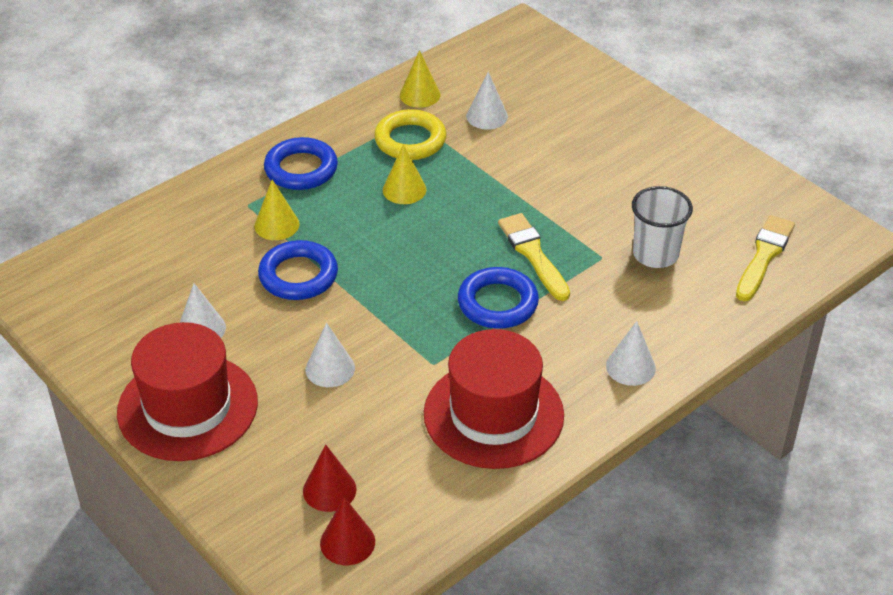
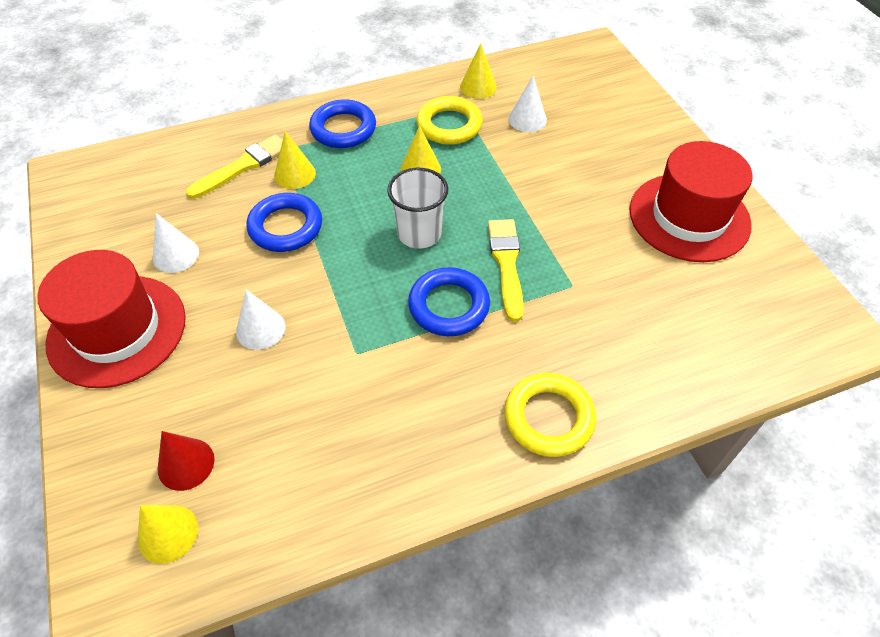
camera: 20 degrees right, 10 degrees up
red cone [320,497,375,565] -> yellow cone [138,505,198,564]
red hat [424,329,564,469] -> red hat moved to [629,141,753,262]
white cone [606,321,656,386] -> yellow ring [504,373,596,457]
white cup [632,186,693,268] -> white cup moved to [387,168,448,249]
yellow brush [736,215,795,301] -> yellow brush moved to [186,134,283,199]

